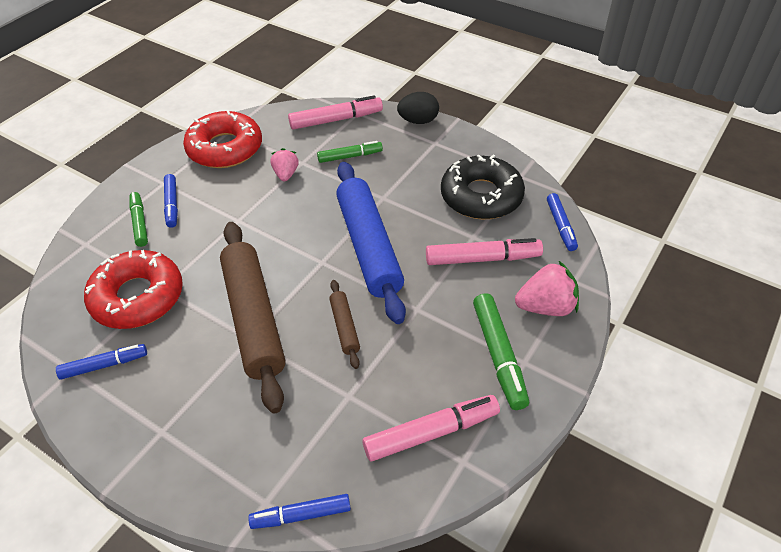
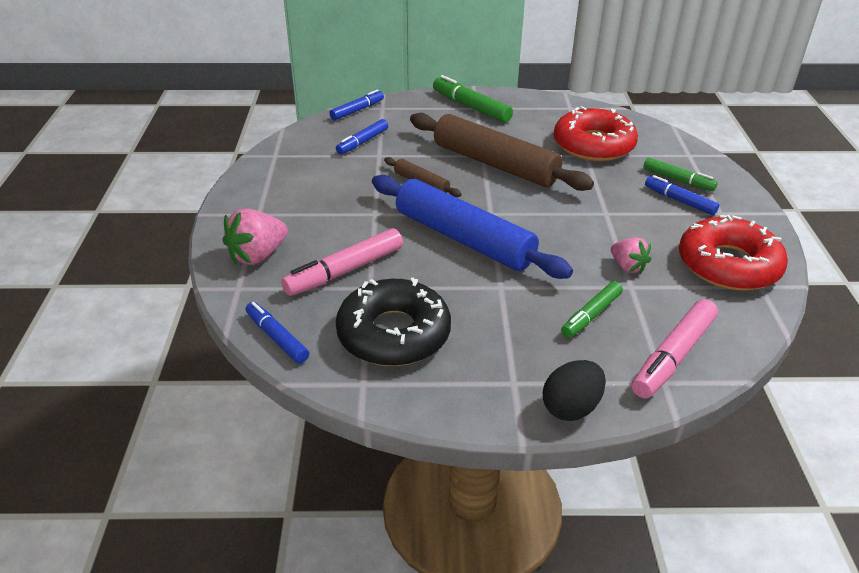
camera: 145 degrees right, 10 degrees down
blue marker [56,344,147,379] -> blue marker moved to [336,119,388,155]
pink marker [362,395,500,461] -> none
green marker [473,293,529,410] -> green marker moved to [433,75,513,123]

